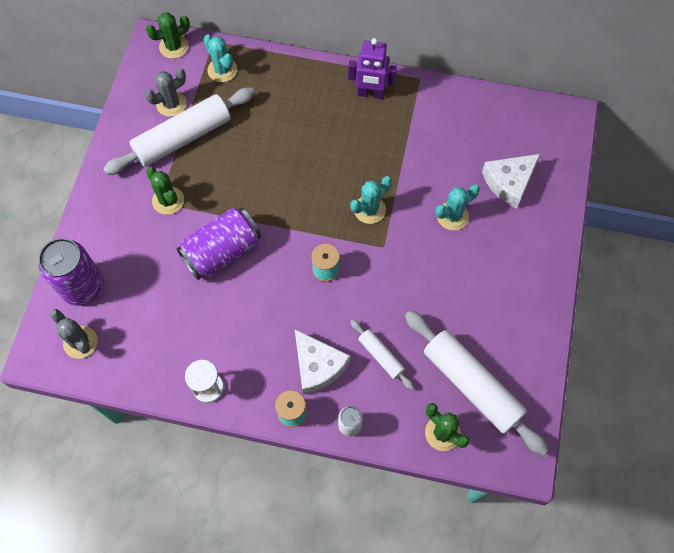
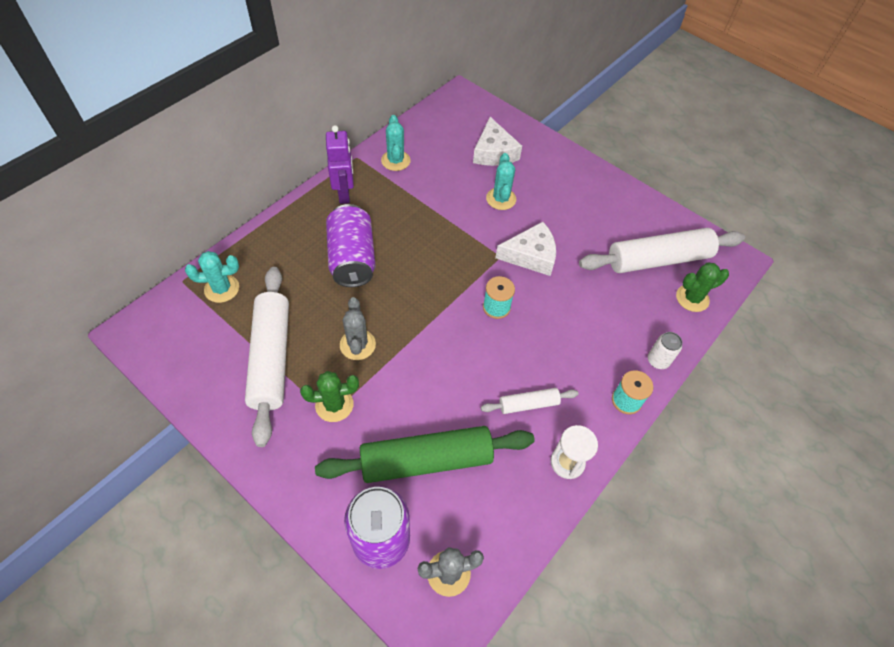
camera: 65 degrees left, 10 degrees down
grey cactus [145,68,187,117] -> grey cactus moved to [340,297,376,360]
green cactus [146,12,190,59] -> none
purple can [176,208,261,280] -> purple can moved to [326,204,376,287]
white cheese [295,329,350,395] -> white cheese moved to [495,222,556,276]
purple robot [348,38,397,99] -> purple robot turned 45 degrees counterclockwise [326,125,354,204]
turquoise cactus [350,176,392,224] -> turquoise cactus moved to [381,115,411,171]
white rolling pin [350,319,414,390] -> white rolling pin moved to [481,388,578,414]
none -> green rolling pin [315,426,535,483]

